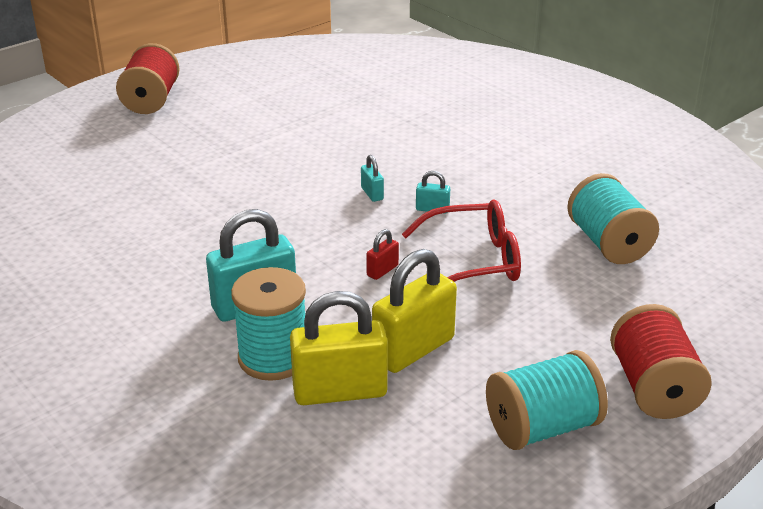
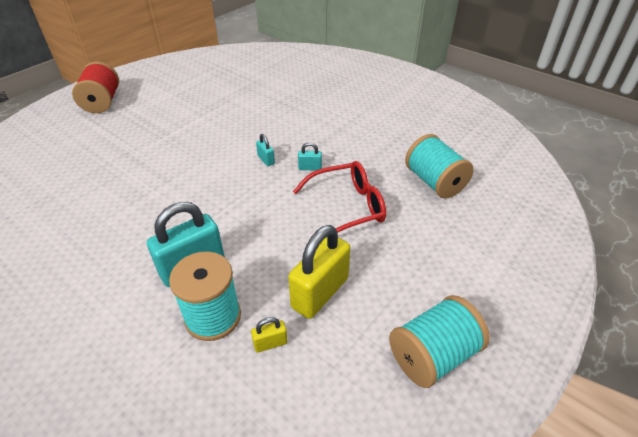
camera: 10 degrees left, 10 degrees up
yellow padlock [290,291,388,405] -> yellow padlock [251,317,287,353], size x0.45
red padlock [366,229,399,280] -> none
red spool [610,304,712,419] -> none

